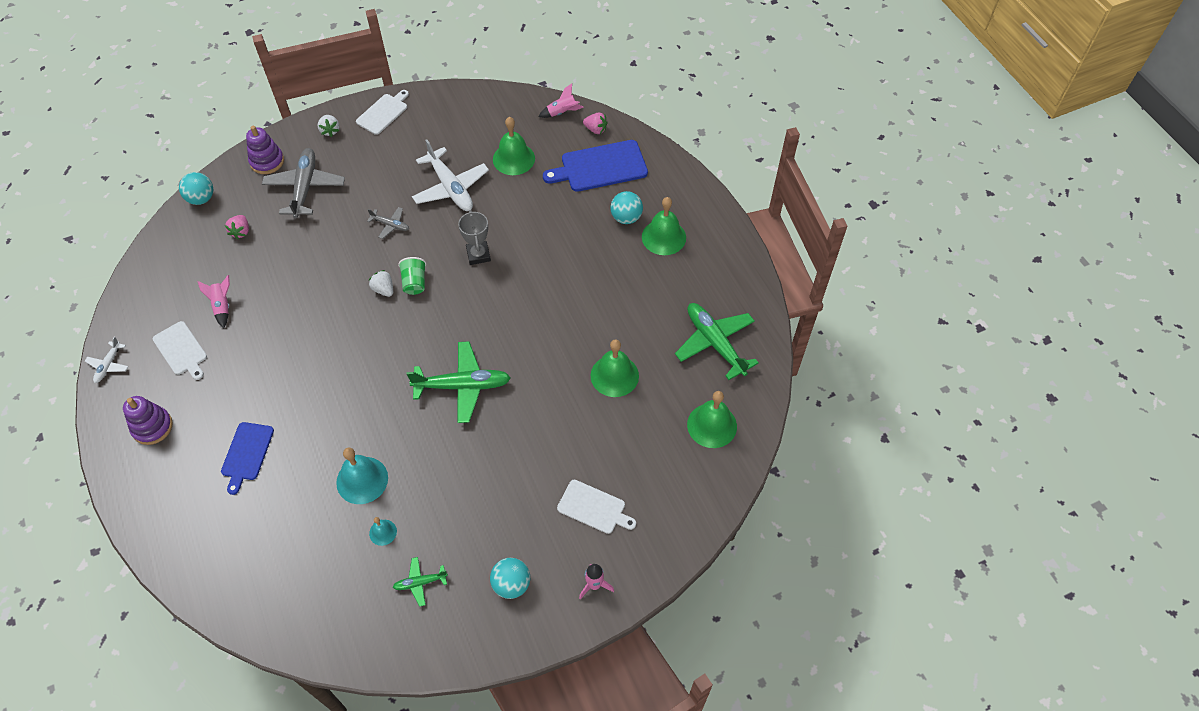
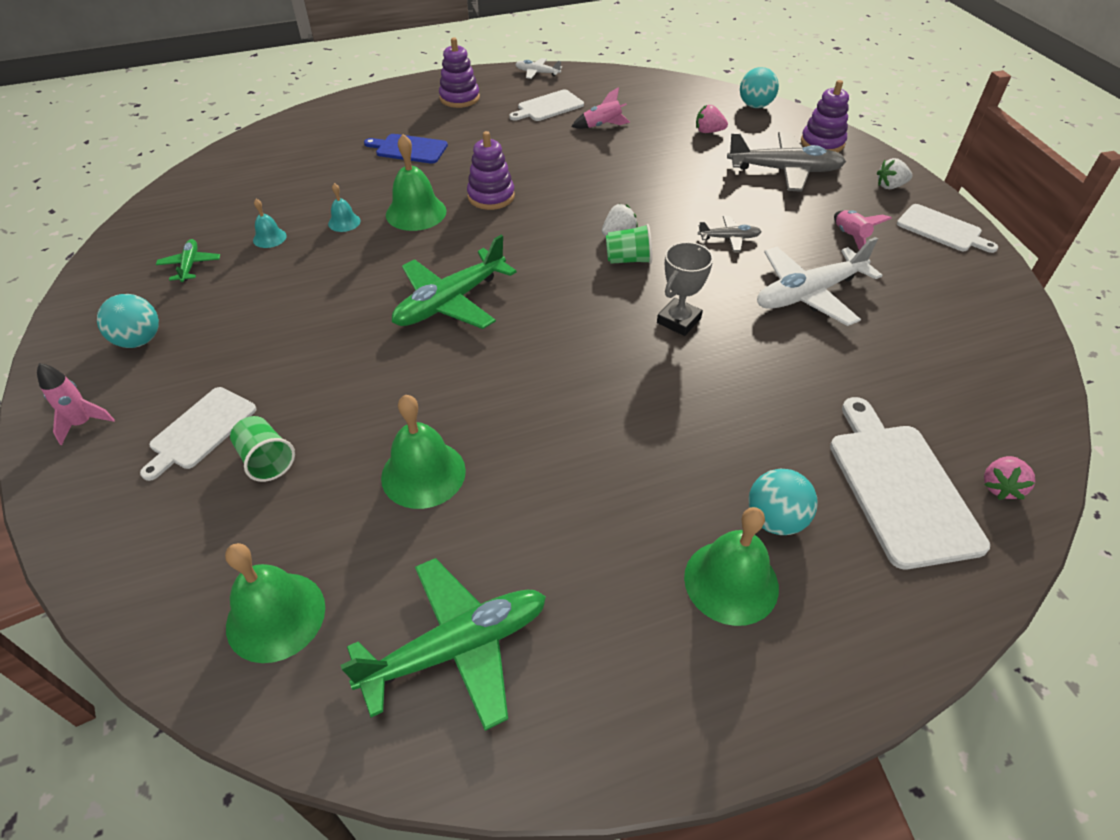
camera: 95 degrees right, 10 degrees down
turquoise bell [336,447,388,504] -> turquoise bell [328,183,360,232], size x0.52
grey plane [367,207,409,239] -> grey plane turned 120 degrees counterclockwise [698,216,761,252]
green plane [407,341,511,423] -> green plane turned 45 degrees clockwise [392,235,517,329]
grey trophy [458,210,491,265] -> grey trophy turned 45 degrees counterclockwise [657,242,713,336]
green bell [493,117,535,175] -> green bell moved to [386,134,447,231]
pink rocket [538,84,584,118] -> pink rocket moved to [834,210,892,250]
blue cutting board [543,140,648,192] -> white cutting board [830,397,990,569]
none -> green cup [230,416,295,482]
none -> purple stacking toy [467,131,515,210]

